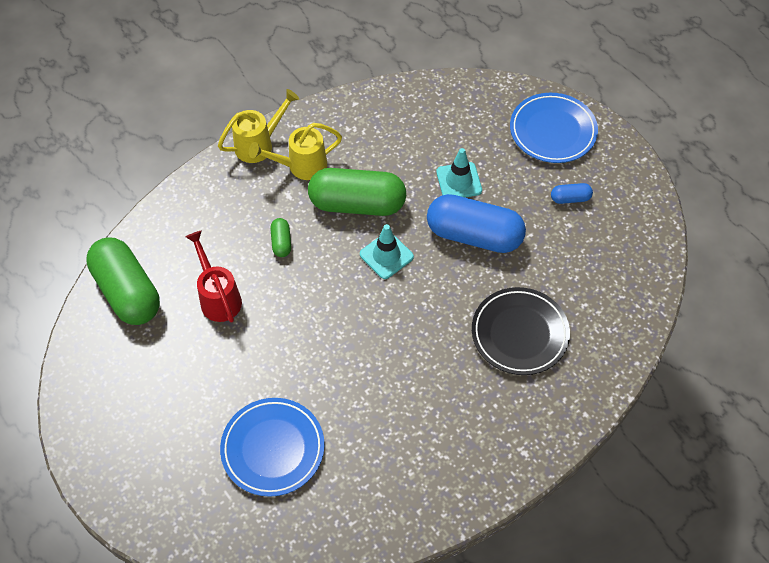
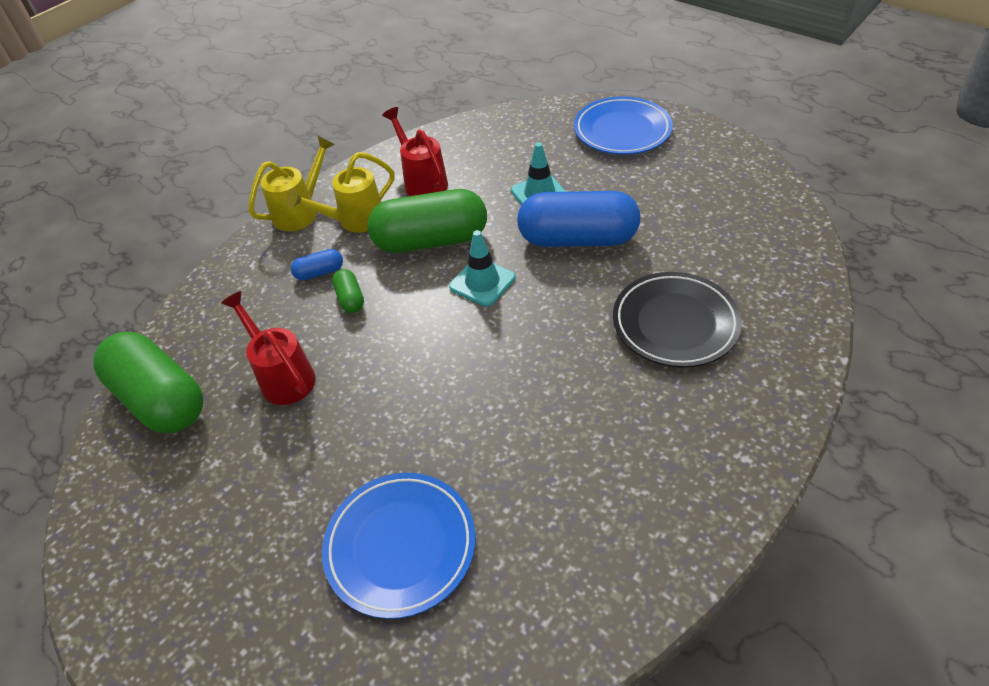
camera: 10 degrees left, 10 degrees down
blue capsule [551,183,593,204] -> blue capsule moved to [291,249,343,280]
none -> red watering can [382,107,448,196]

